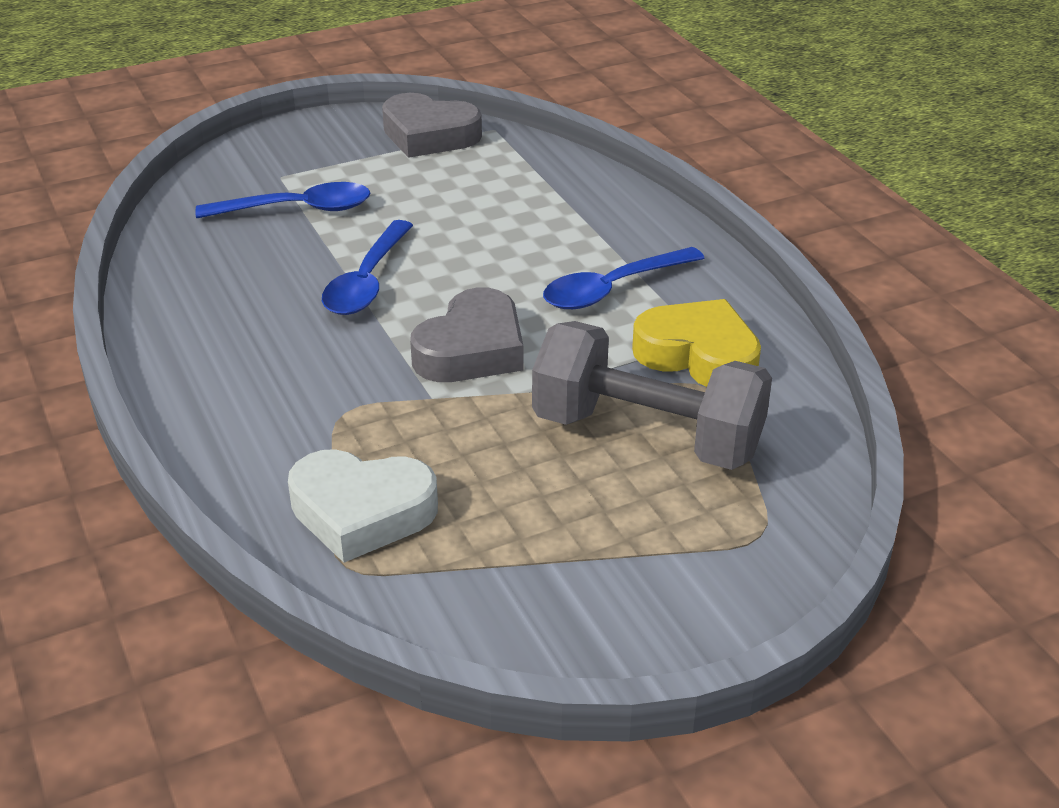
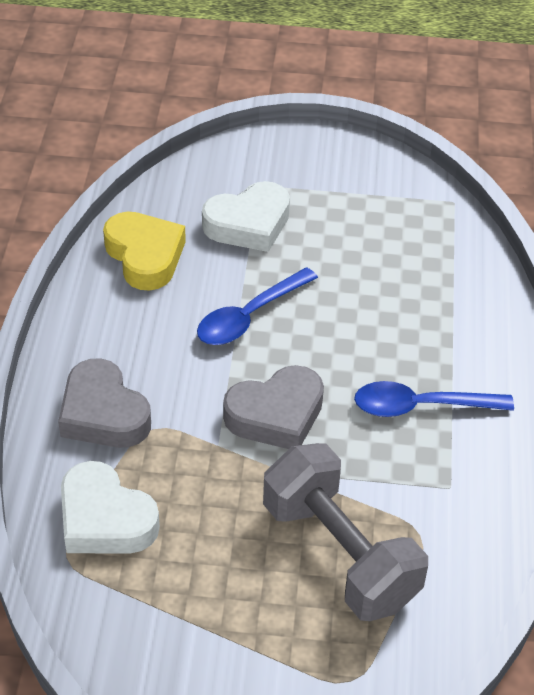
camera: 30 degrees right, 10 degrees up
blue spoon [195,182,371,218] -> white heart [202,181,290,252]
grey heart [382,93,482,158] -> grey heart moved to [58,358,151,448]
yellow heart [632,299,761,387] -> yellow heart moved to [103,211,186,290]

